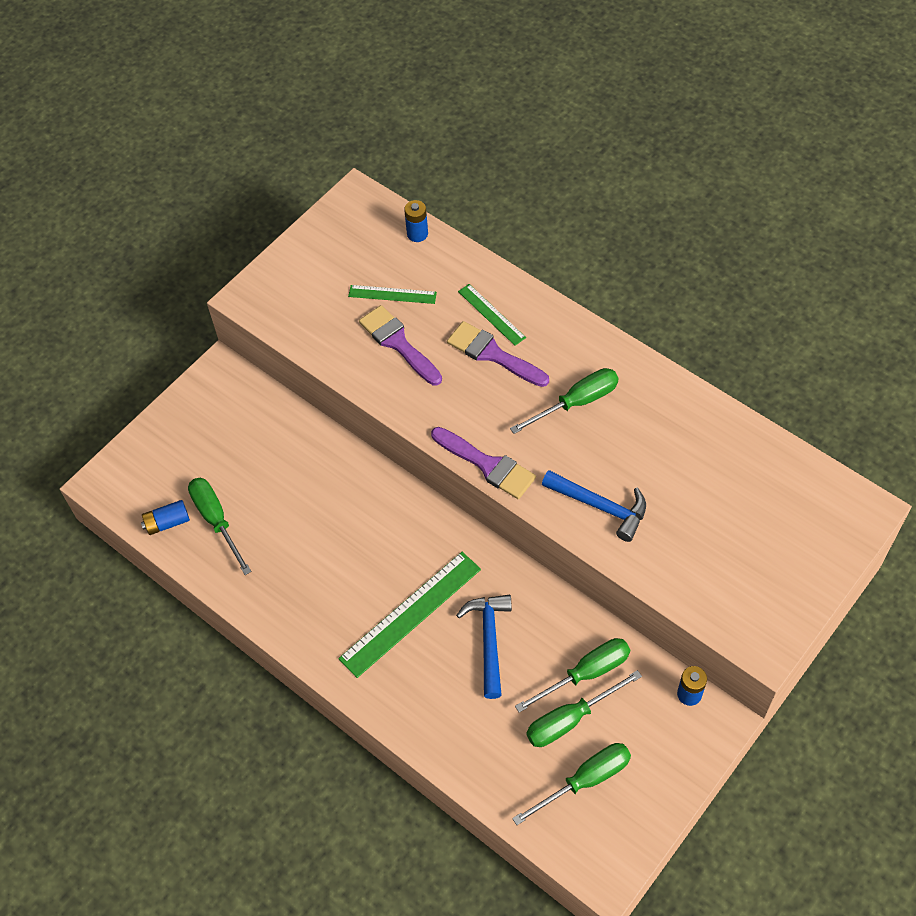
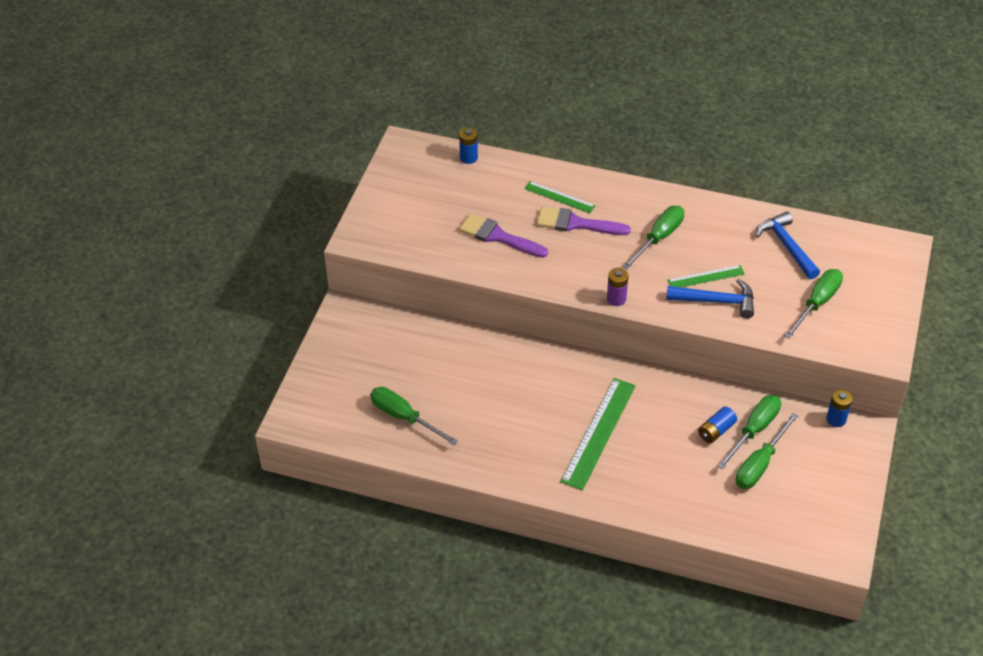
camera: 25 degrees left, 10 degrees down
blue battery [141,500,190,535] -> blue battery moved to [698,407,737,443]
green ruler [348,285,437,304] -> green ruler moved to [668,265,745,287]
purple brush [431,427,536,499] -> purple battery [607,268,628,306]
blue hammer [456,595,512,699] -> blue hammer moved to [756,211,820,279]
green screwdriver [512,743,631,825] -> green screwdriver moved to [784,269,843,339]

